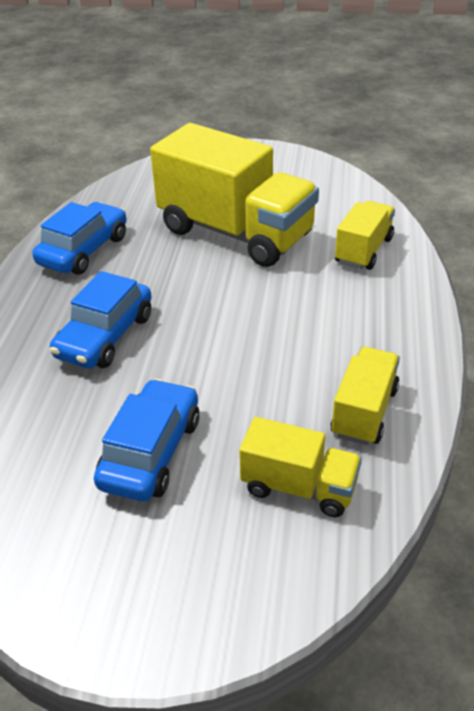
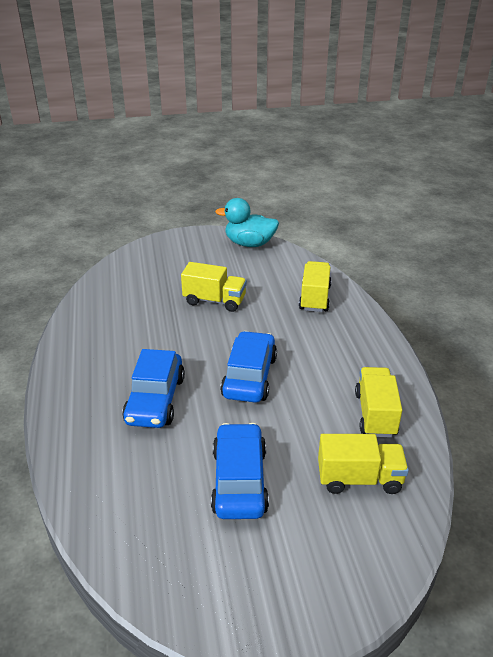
camera: 20 degrees left, 5 degrees down
blue car [32,202,127,275] -> blue car moved to [220,331,277,403]
yellow truck [150,123,319,267] -> yellow truck [181,262,247,312], size x0.50
none -> turquoise duck [215,198,279,247]

